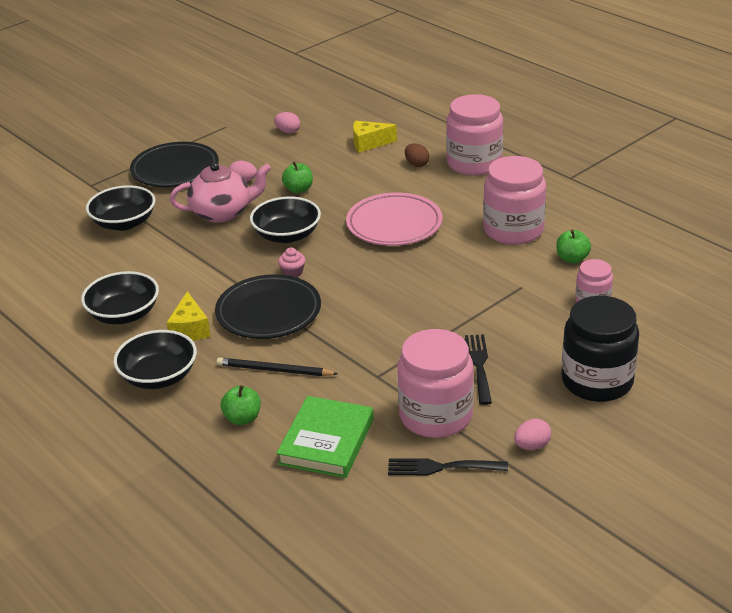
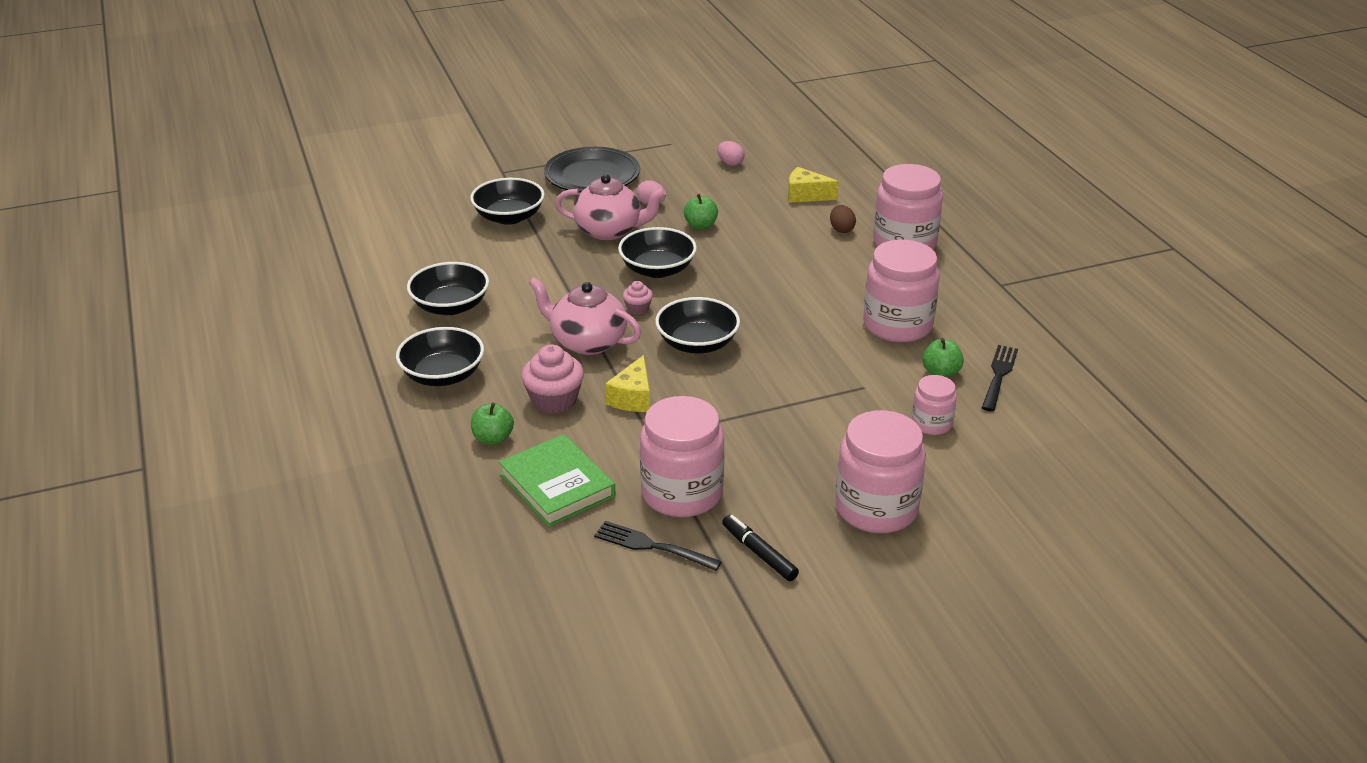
camera: 20 degrees right, 0 degrees up
yellow cheese [167,291,210,341] -> yellow cheese moved to [605,355,650,412]
black plate [215,274,321,339] -> pink teapot [528,277,641,355]
black pencil [217,357,338,376] -> pink cupcake [521,344,584,414]
green book [276,396,374,478] -> green book turned 75 degrees counterclockwise [499,434,616,527]
pink plate [346,193,442,246] -> none
black fork [465,334,492,405] -> black fork moved to [982,345,1018,412]
pink egg [514,419,551,450] -> black marker [722,515,799,581]
black jar [561,296,639,402] -> pink jar [835,410,926,533]
none -> black bowl [655,297,740,354]

